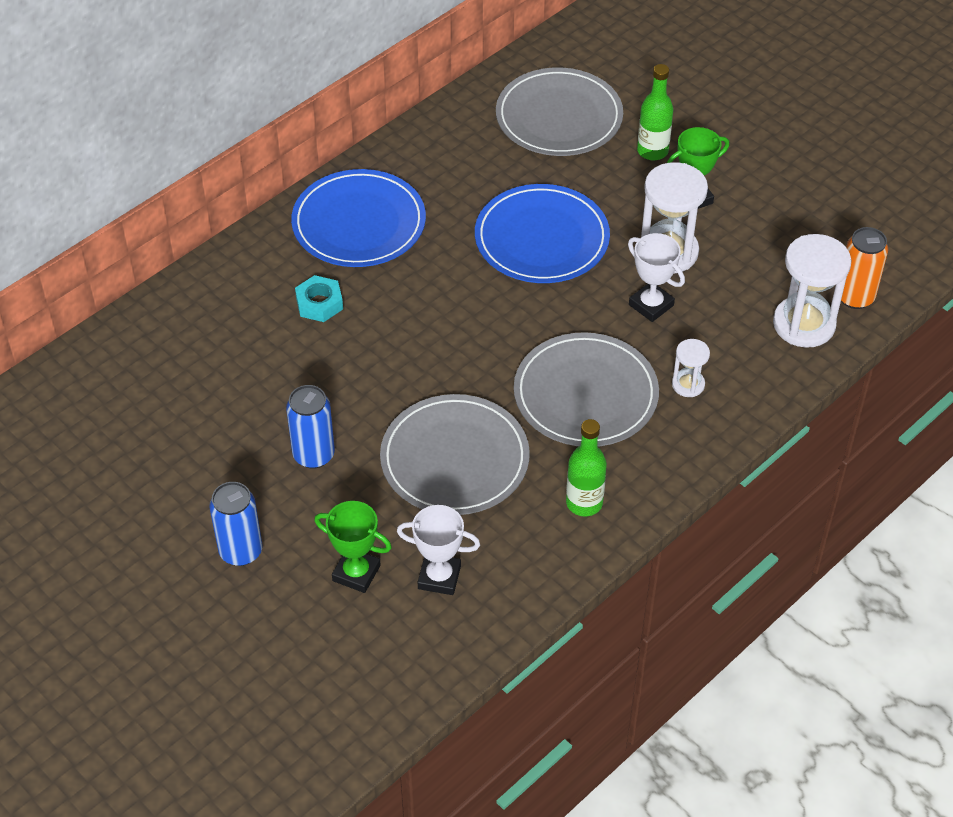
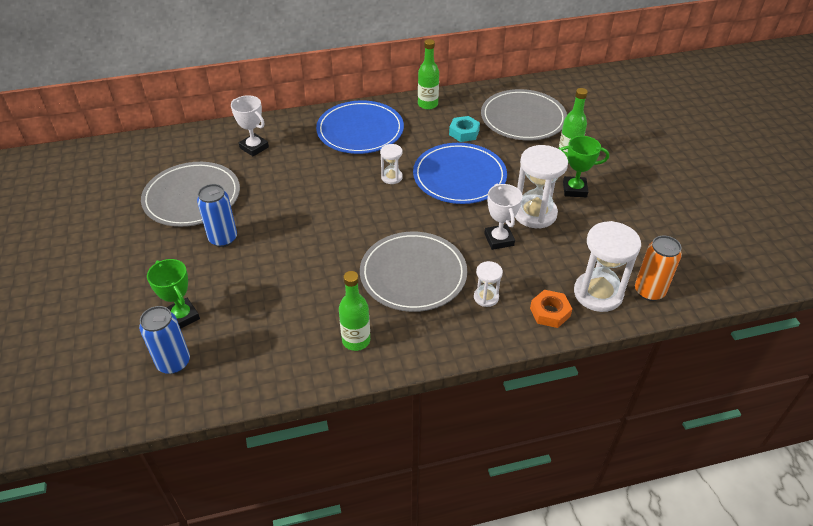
camera: 30 degrees right, 5 degrees down
blue can [209,482,263,566] -> blue can moved to [139,306,190,374]
turquoise nut [295,275,343,322] -> turquoise nut moved to [449,116,480,142]
grey plate [380,394,530,515] -> grey plate moved to [141,162,240,227]
white trophy [397,505,480,595] -> white trophy moved to [231,95,269,156]
none -> white hourglass [380,144,403,184]
none -> green bottle [418,39,439,110]
none -> orange nut [530,290,572,328]

